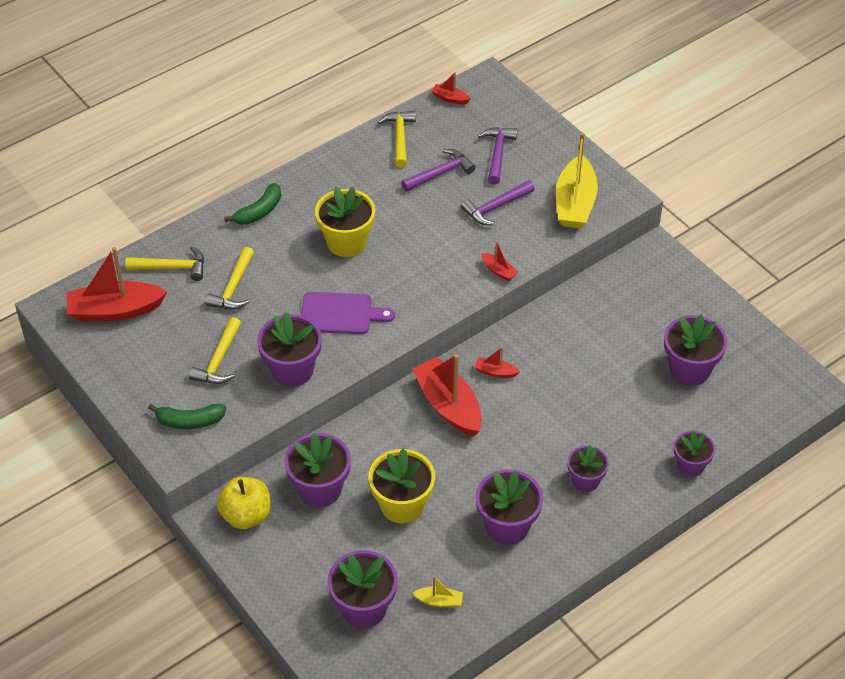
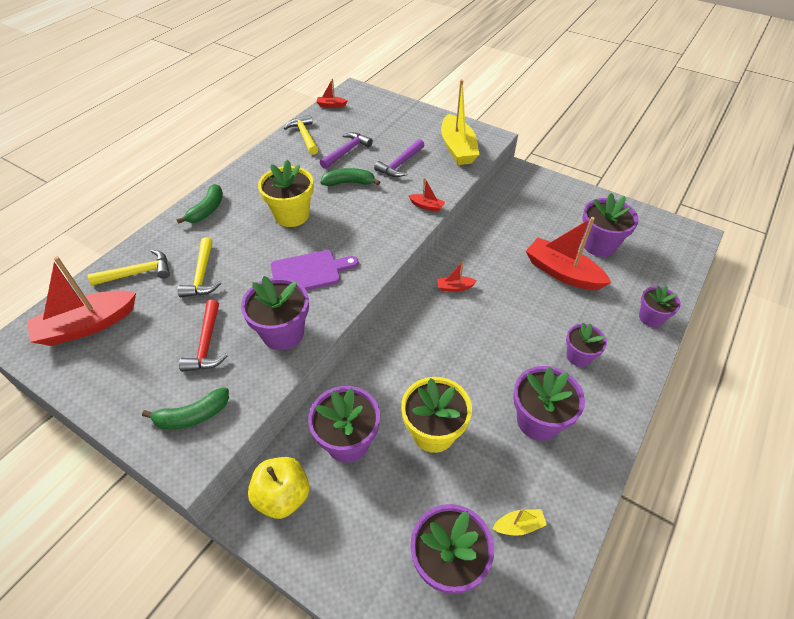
camera: 20 degrees left, 0 degrees up
yellow hammer [189,317,241,384] -> red hammer [179,300,228,372]
red boat [412,354,482,437] -> red boat moved to [526,217,611,290]
purple hammer [478,127,517,184] -> none
none -> green banana [320,168,380,186]

